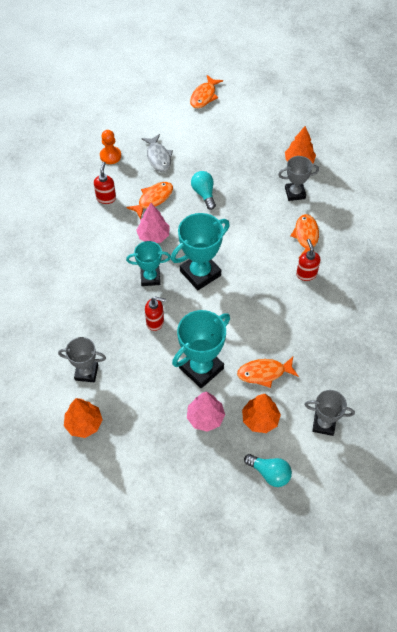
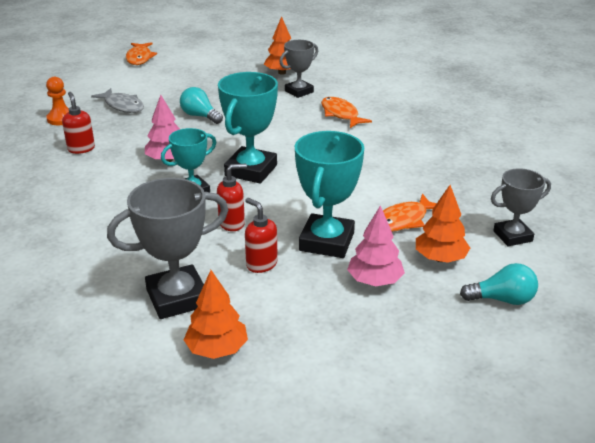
camera: 30 degrees left, 25 degrees down
grey trophy [58,337,106,382] -> grey trophy [107,178,228,319], size x1.59
orange fish [126,182,173,219] -> none
red soap dispenser [296,239,320,281] -> red soap dispenser moved to [245,198,278,273]

